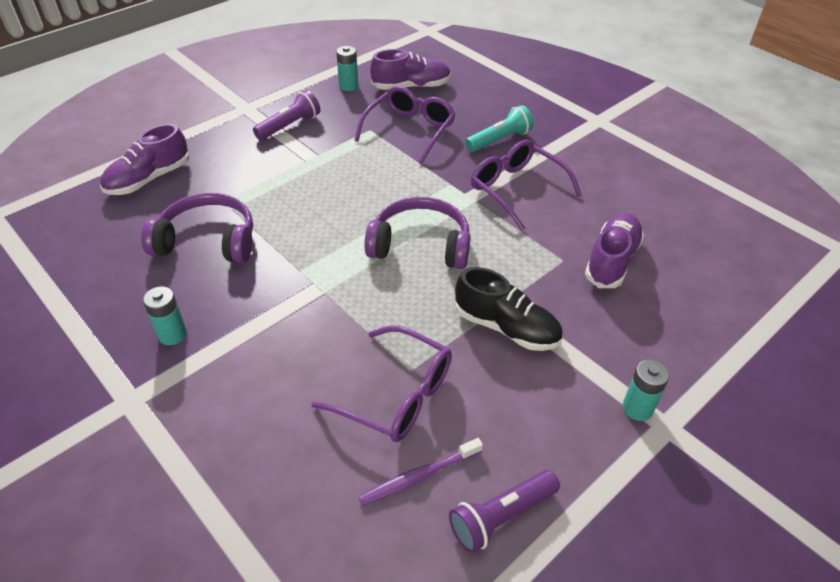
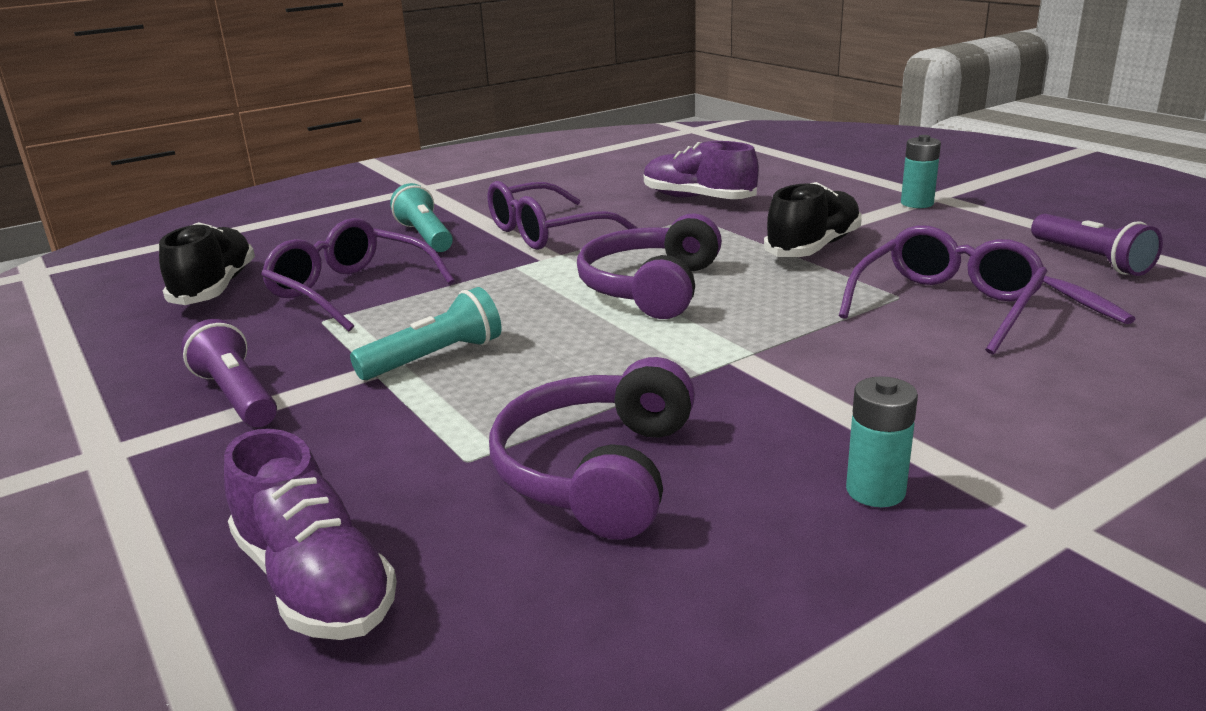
camera: 80 degrees left, 20 degrees down
turquoise battery [336,46,358,91] -> none
purple shoe [370,49,451,90] -> black shoe [159,222,255,305]
none -> turquoise flashlight [350,287,501,380]

